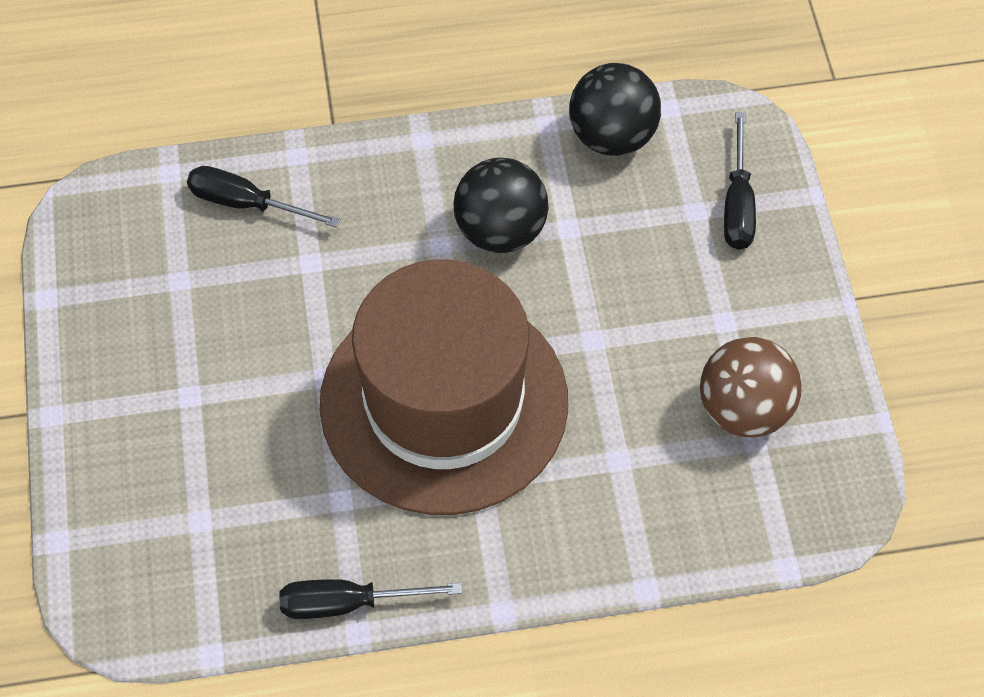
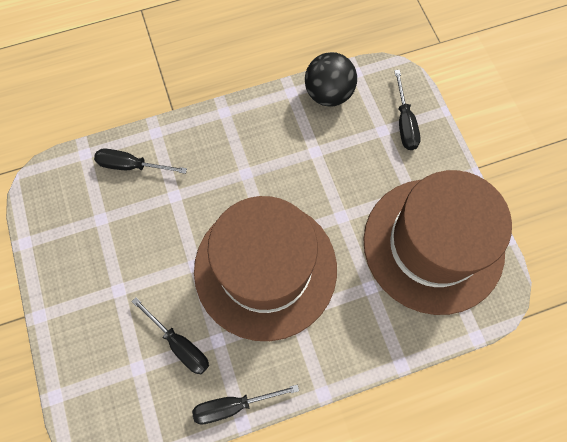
camera: 10 degrees left, 10 degrees up
black ball [454,158,549,253] -> none
brown ball [700,337,802,437] -> brown hat [363,170,512,315]
none -> black screwdriver [131,297,209,374]

